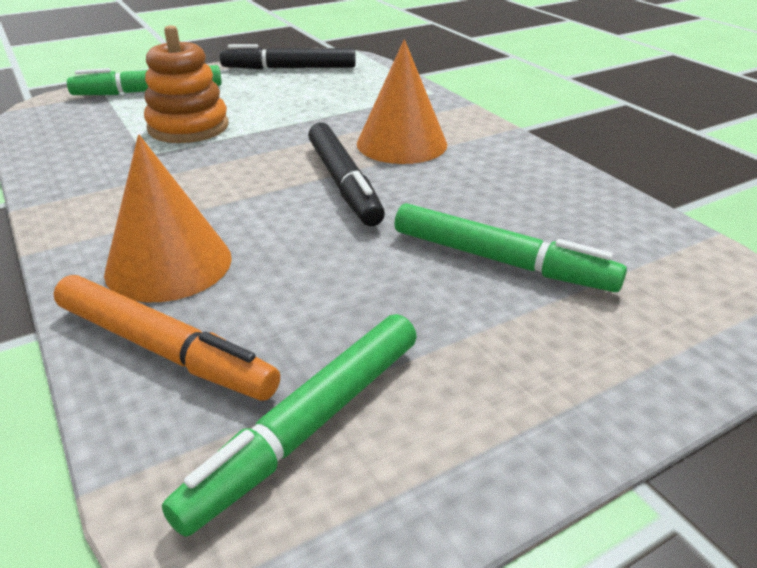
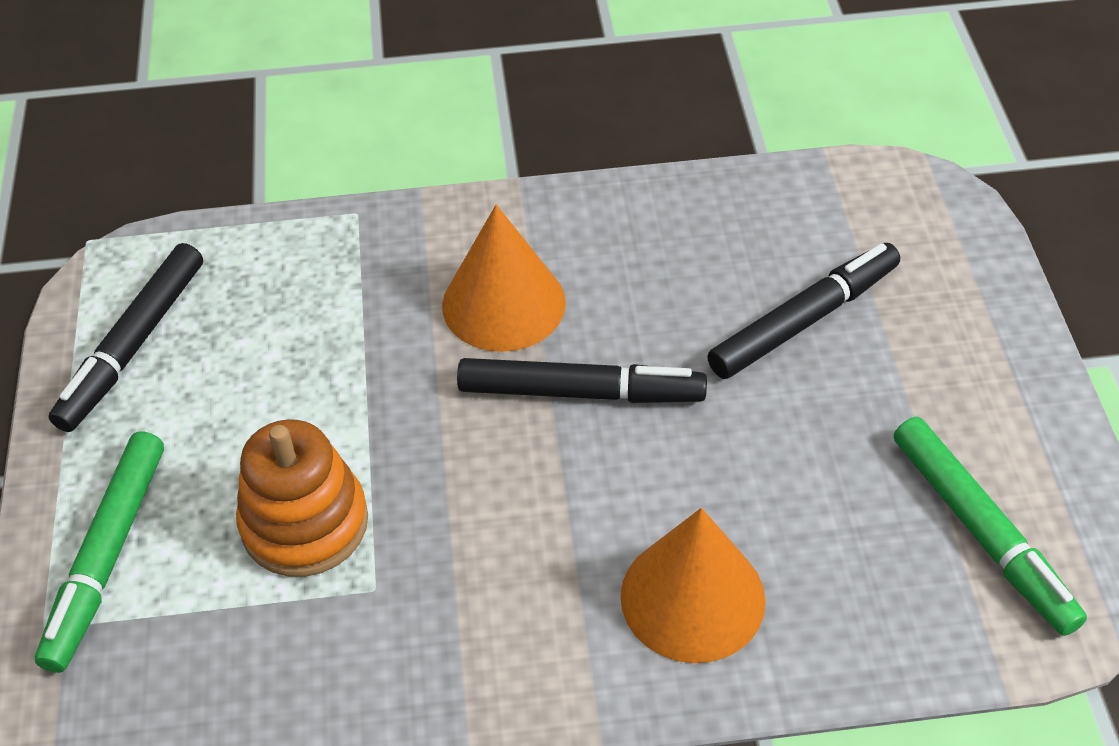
camera: 65 degrees left, 15 degrees up
orange marker [54,275,280,401] -> none
green marker [394,203,627,292] -> black marker [707,243,900,379]

